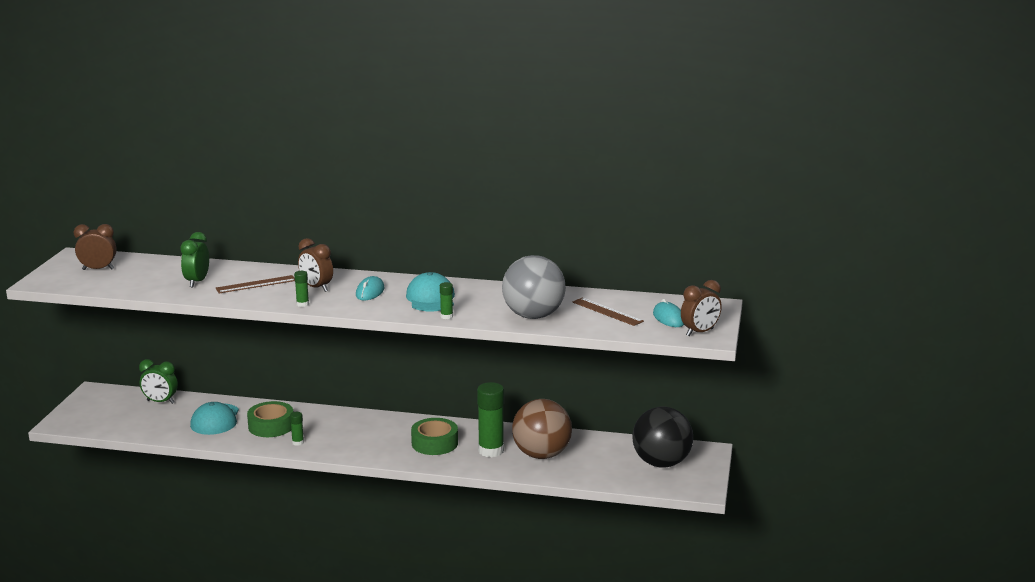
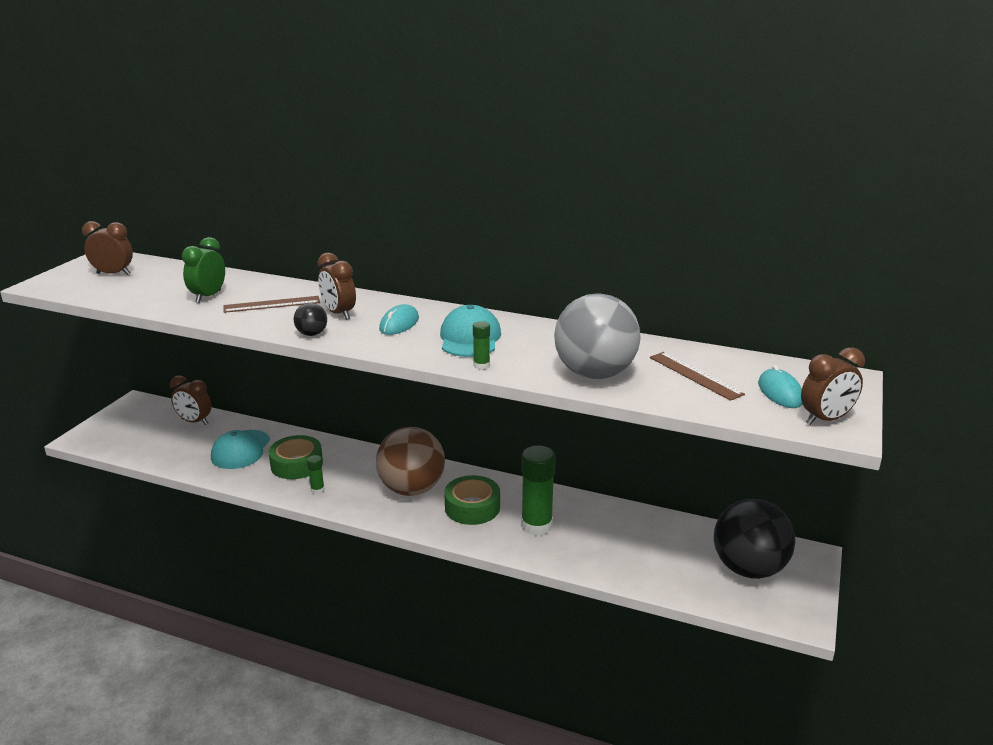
camera: 10 degrees right, 5 degrees up
green clock [139,359,178,404] -> brown clock [170,375,212,425]
green glue stick [294,271,309,307] -> black ball [294,303,327,336]
brown ball [512,399,572,459] -> brown ball moved to [376,427,445,496]

